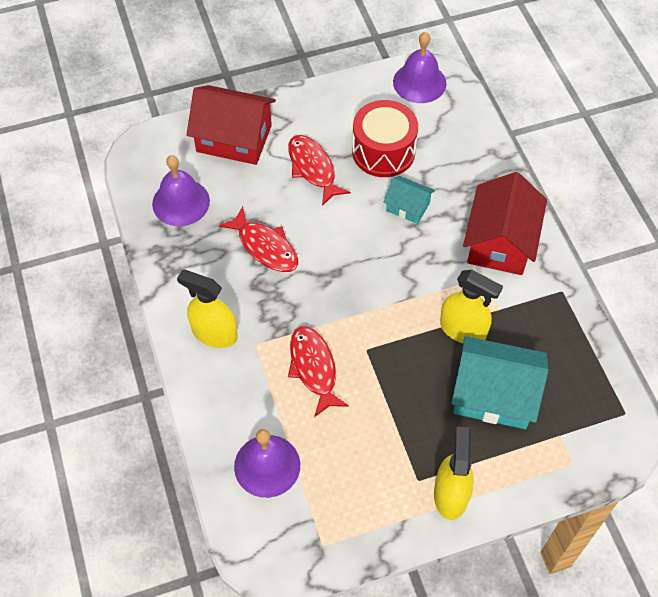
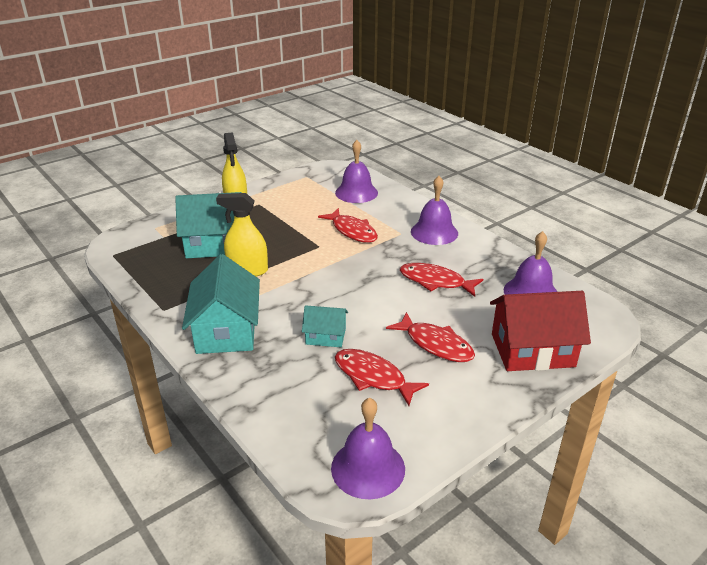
camera: 160 degrees right, 25 degrees down
yellow spray bottle [177,269,238,348] -> purple bell [411,176,458,245]
red drum [352,100,418,177] -> red fish [335,349,429,406]
red house [463,172,547,275] -> turquoise house [182,254,260,354]

